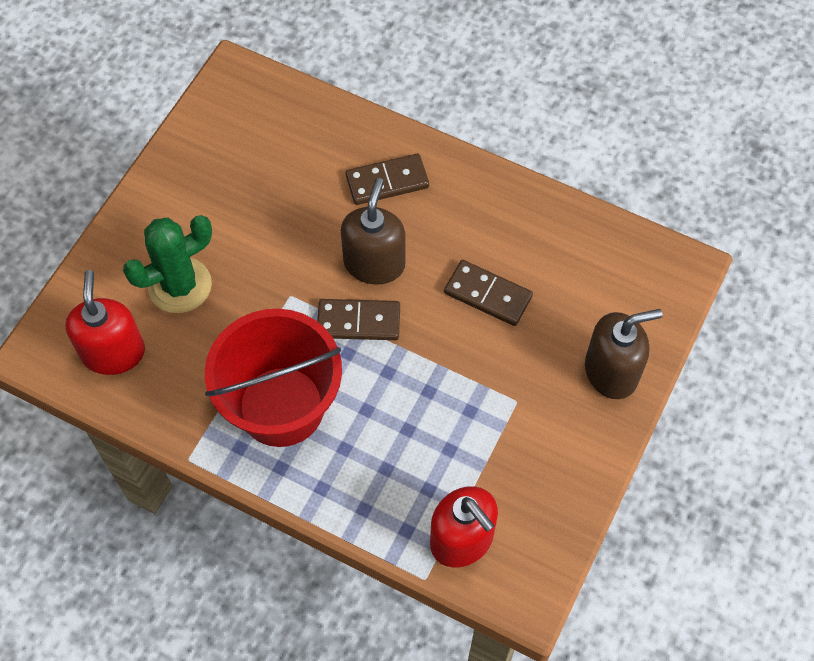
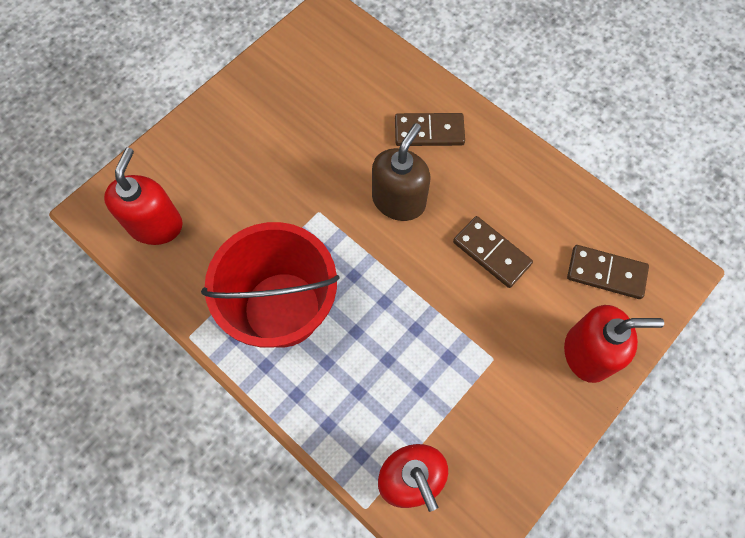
camera: 15 degrees right, 5 degrees up
green cactus [123,215,212,313] -> none
brown domino [317,299,400,340] -> brown domino moved to [567,245,649,299]
brown soap dispenser [585,309,663,399] -> red soap dispenser [564,305,664,383]

